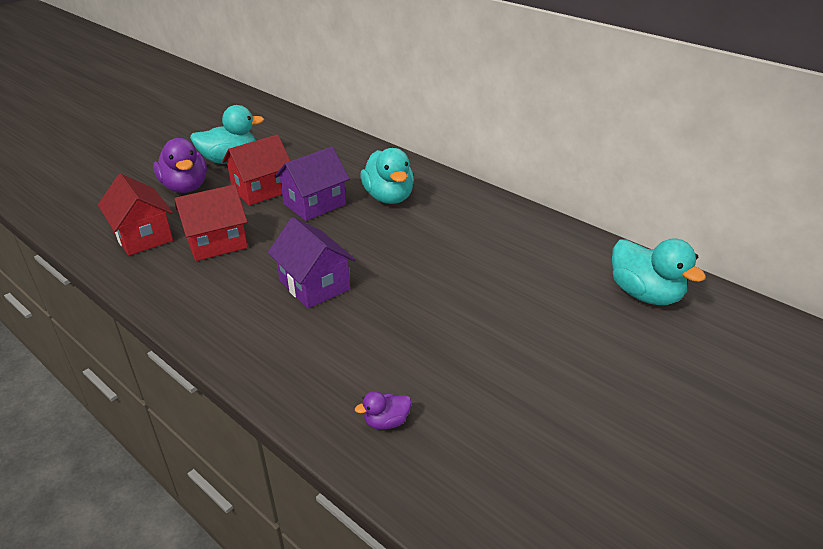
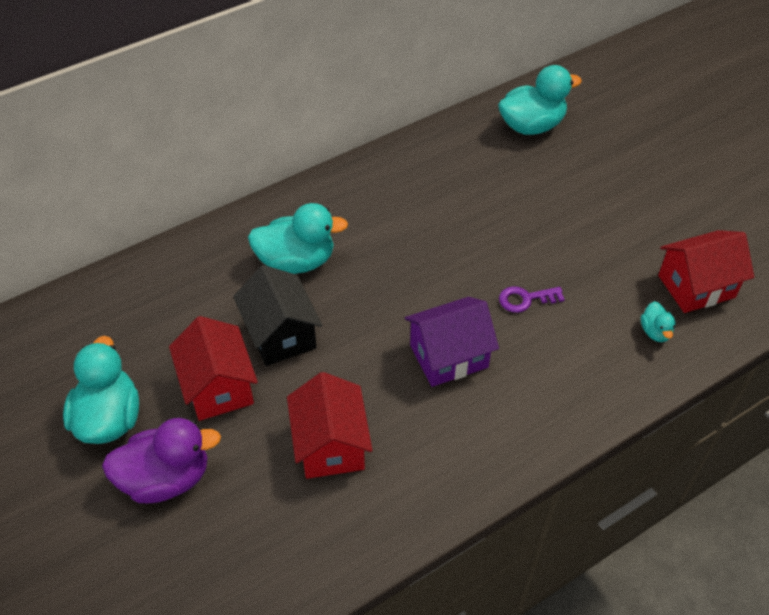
camera: 75 degrees left, 15 degrees up
red house [98,173,173,256] -> red house moved to [658,230,754,313]
purple house [275,147,350,221] -> black house [233,265,322,366]
purple duck [355,391,411,430] -> turquoise duck [641,301,676,342]
none -> purple key [499,286,565,313]

